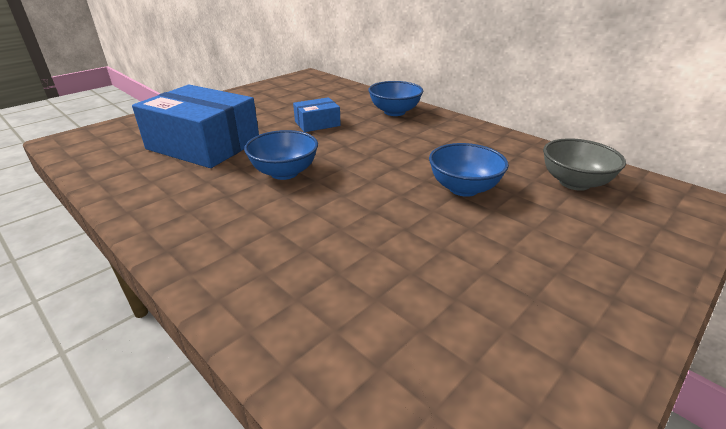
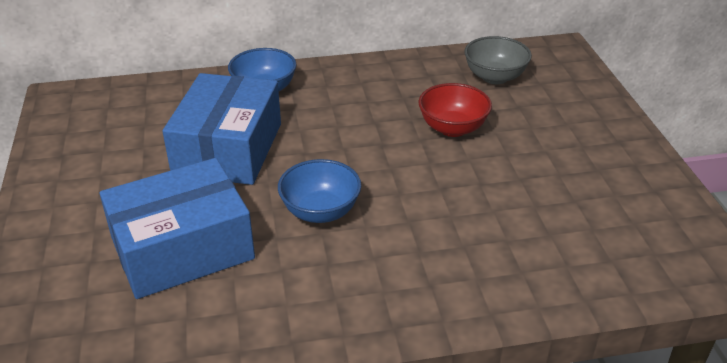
camera: 55 degrees left, 5 degrees up
blue box [293,97,341,132] -> blue box [162,73,281,185], size x2.07
blue bowl [429,143,509,197] -> red bowl [419,83,492,137]

